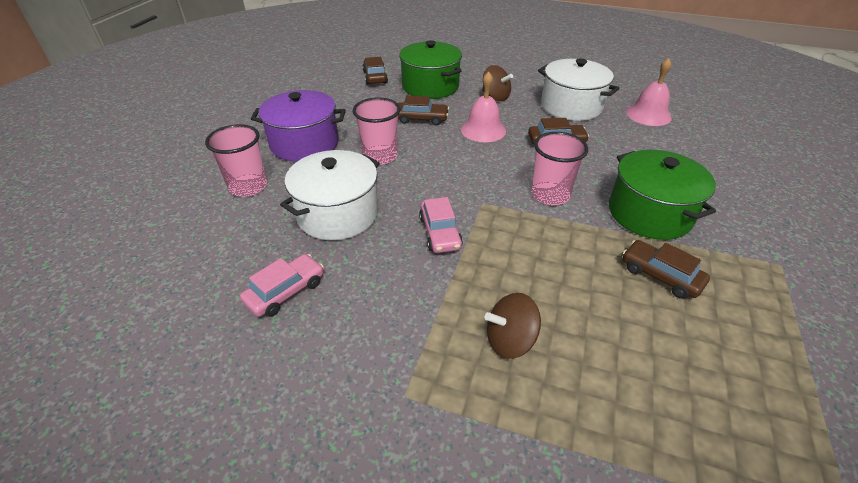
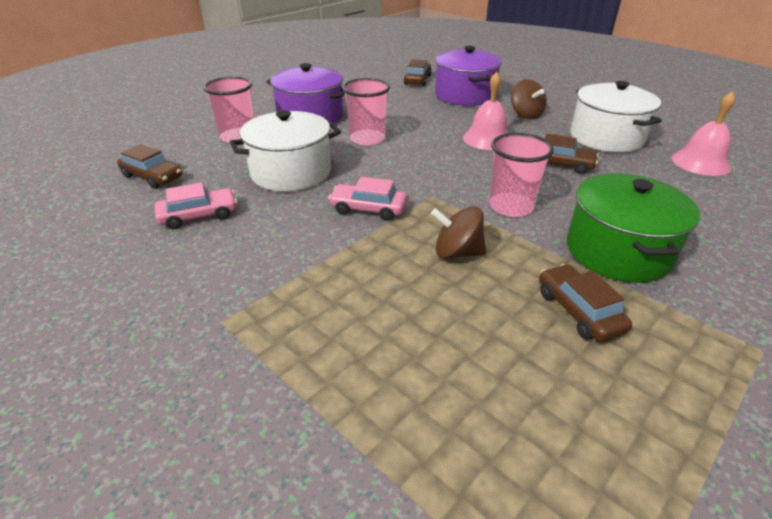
camera: 25 degrees right, 5 degrees down
brown car [398,95,449,125] -> brown car moved to [117,144,182,189]
green pot [399,40,462,99] -> purple pot [435,46,502,106]
pink car [419,197,463,253] -> pink car turned 90 degrees clockwise [328,177,407,221]
brown spinning top [485,293,541,359] -> brown spinning top moved to [431,206,486,259]

